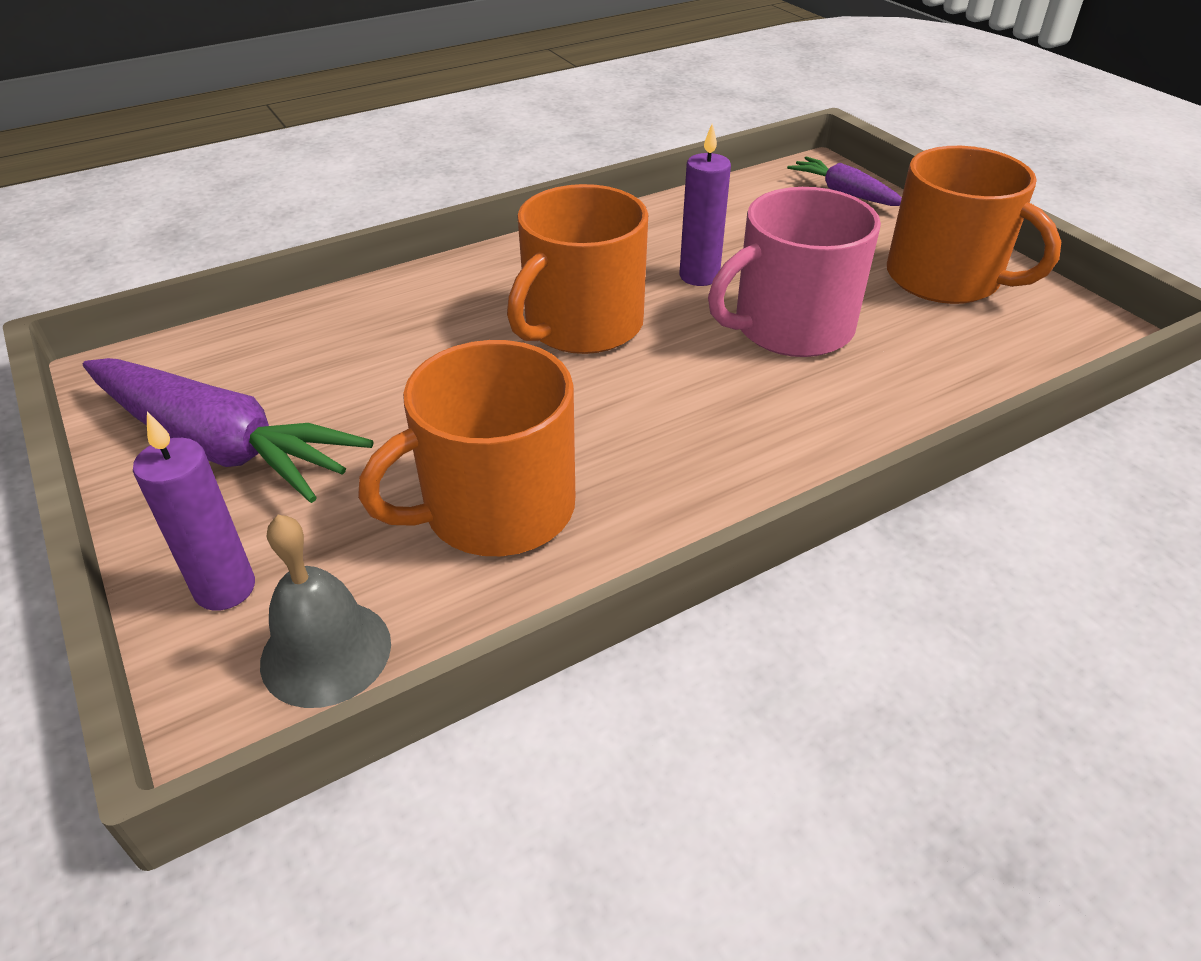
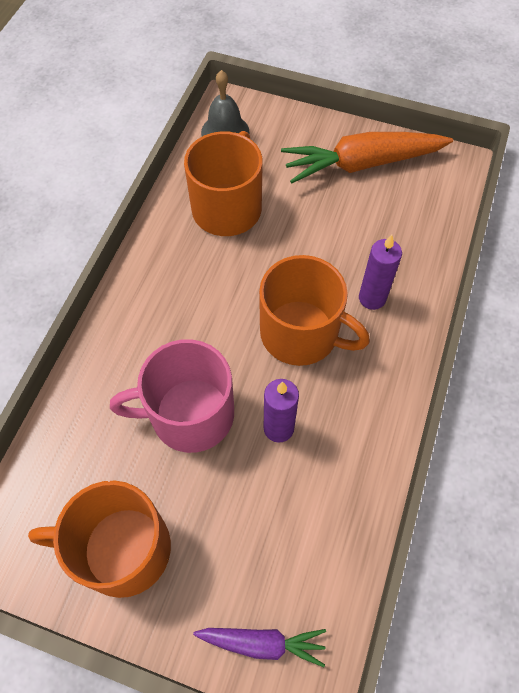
camera: 140 degrees right, 20 degrees up
purple carrot [83,358,374,503] -> orange carrot [281,132,453,183]
purple candle [133,412,255,611] -> purple candle moved to [359,235,402,310]
orange mug [507,184,648,354] -> orange mug turned 120 degrees clockwise [259,255,370,366]
pink mug [708,187,881,357] -> pink mug turned 120 degrees counterclockwise [110,339,234,453]

